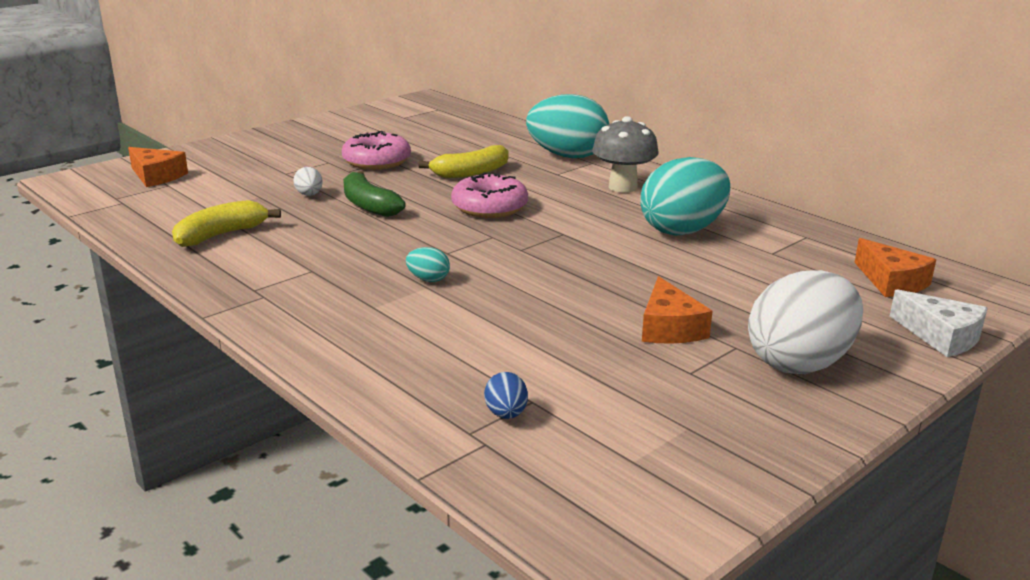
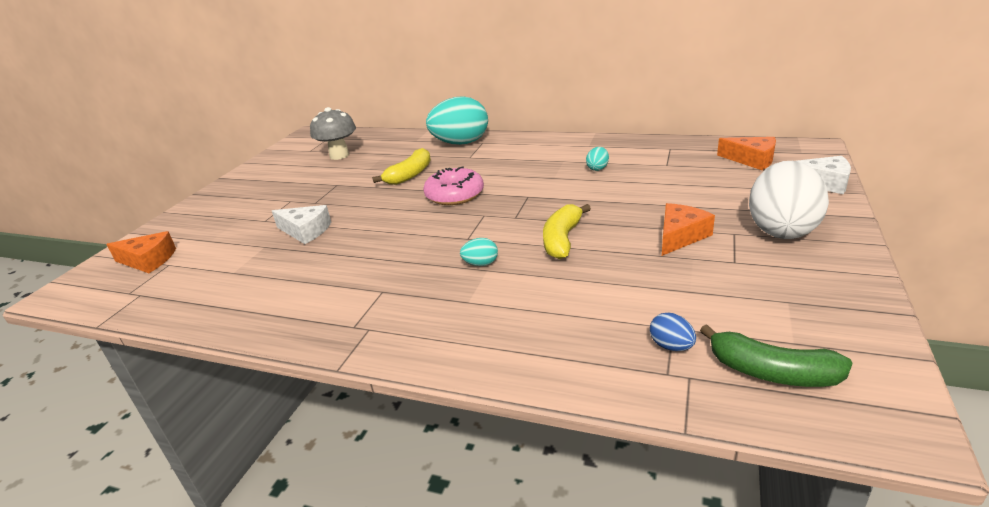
camera: 25 degrees left, 5 degrees up
yellow banana [172,200,281,247] -> yellow banana moved to [543,204,591,259]
white egg [293,167,323,196] -> white cheese [272,205,331,244]
pink donut [342,131,411,170] -> none
green banana [343,171,406,217] -> green banana moved to [700,324,853,387]
grey mushroom [592,116,659,193] -> grey mushroom moved to [310,107,356,160]
turquoise egg [640,157,730,236] -> turquoise egg [586,147,609,171], size x0.41
orange cheese [642,276,713,344] -> orange cheese turned 105 degrees counterclockwise [662,203,715,256]

